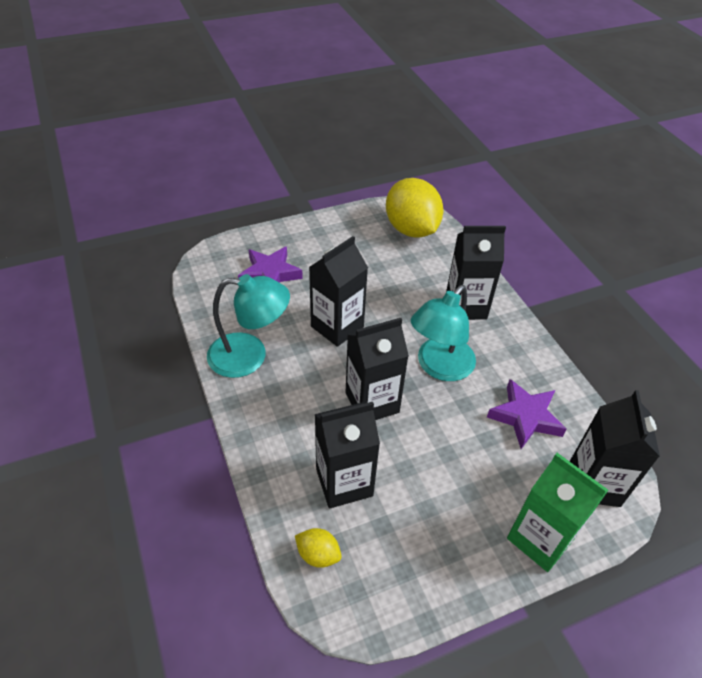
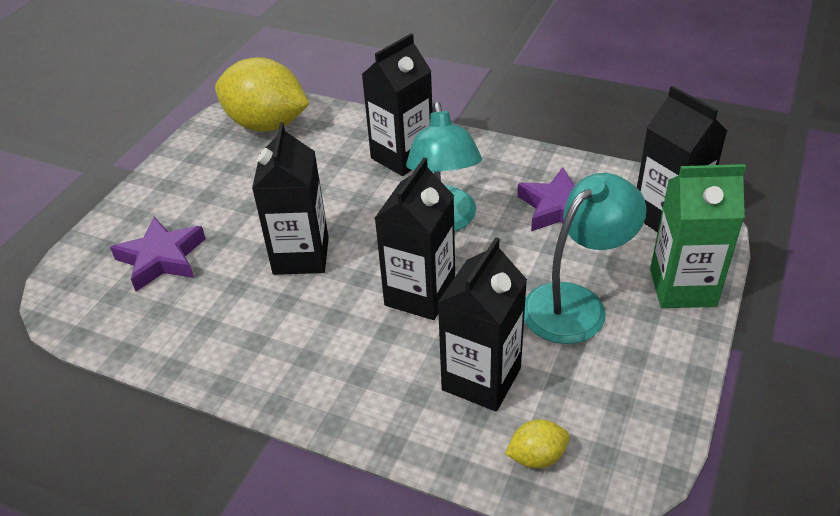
camera: 40 degrees left, 5 degrees down
turquoise lamp [207,274,290,378] -> turquoise lamp moved to [524,173,647,344]

